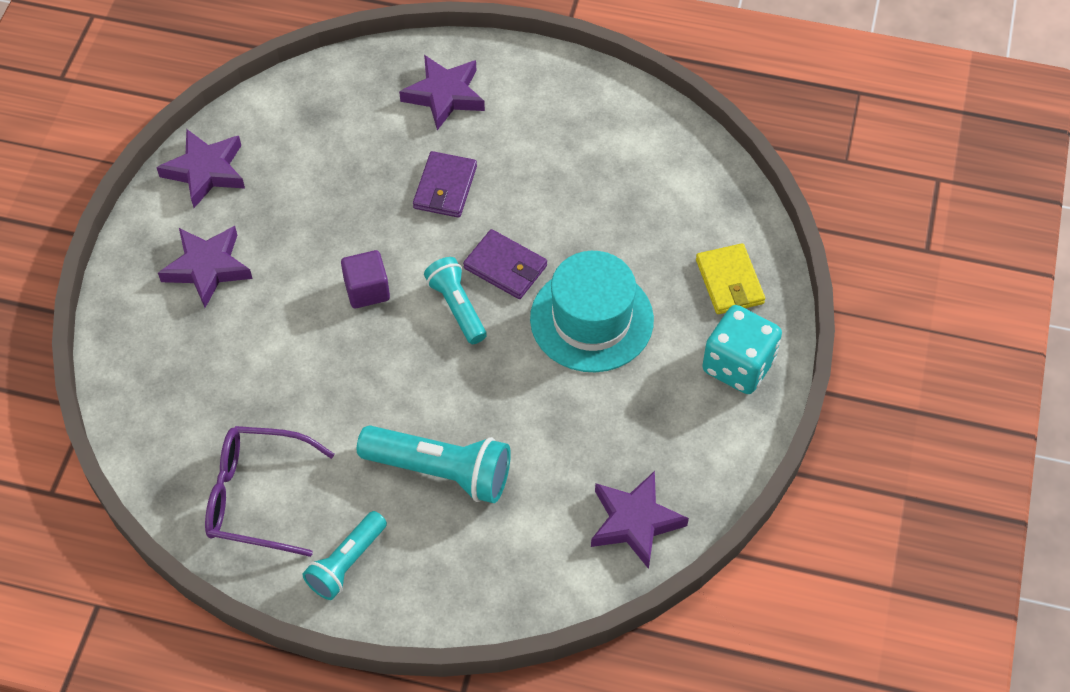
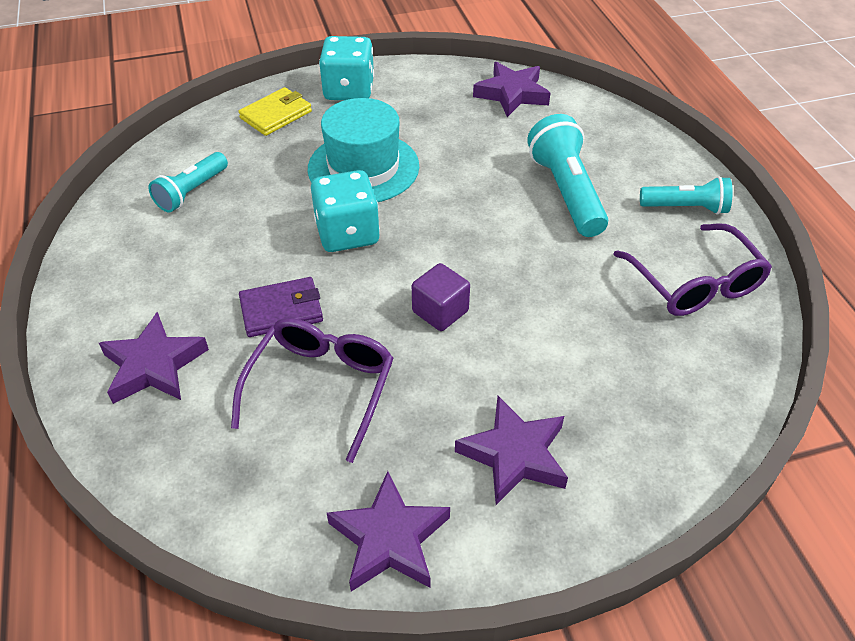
camera: 120 degrees left, 10 degrees down
turquoise flashlight [424,257,487,344] -> turquoise flashlight moved to [148,152,228,213]
purple wallet [463,229,547,299] -> turquoise dice [311,170,380,252]
none -> purple glasses [231,318,393,463]

